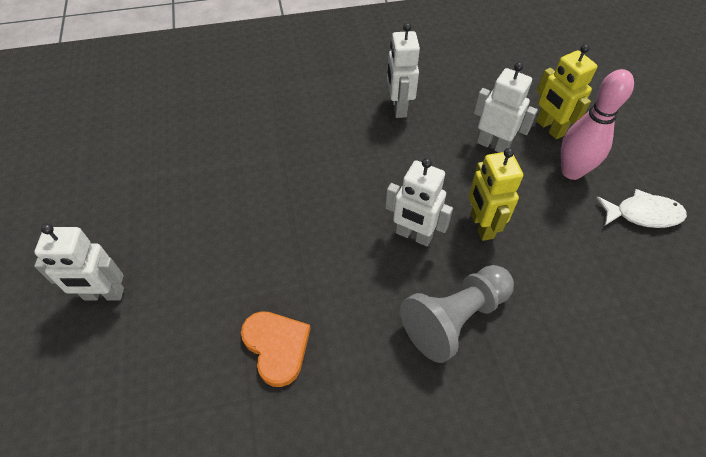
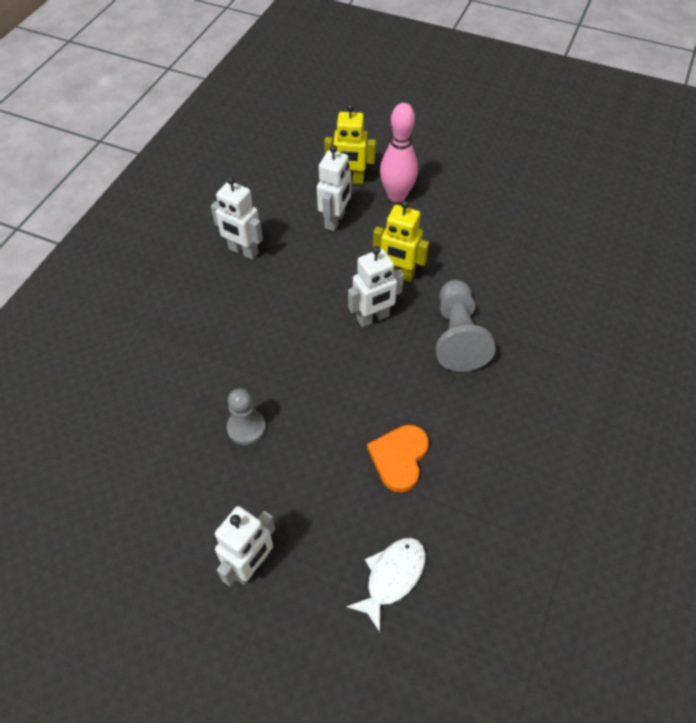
camera: 55 degrees left, 0 degrees up
orange heart [241,311,310,387] -> orange heart turned 75 degrees counterclockwise [367,425,429,492]
white robot [474,62,538,153] -> white robot turned 135 degrees clockwise [317,145,351,231]
white fish [596,189,687,228] -> white fish moved to [346,538,426,632]
none -> grey pawn [227,388,266,445]

